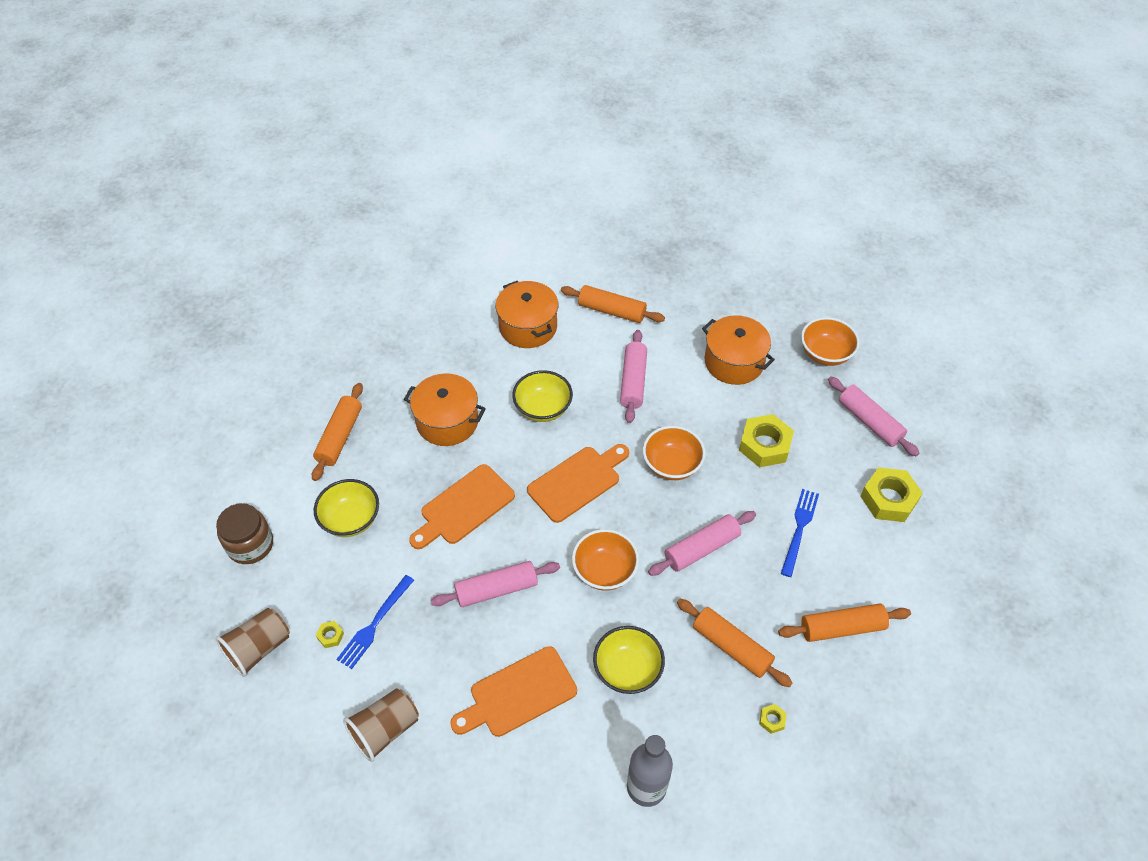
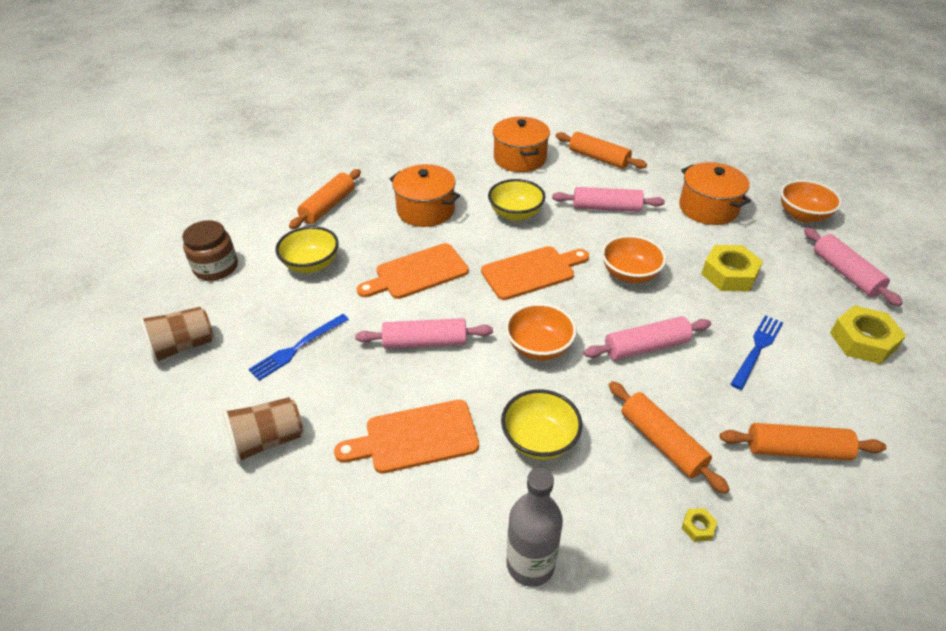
camera: 15 degrees right, 10 degrees down
yellow nut [316,621,344,648] -> none
pink rolling pin [620,330,647,423] -> pink rolling pin turned 75 degrees clockwise [552,187,665,212]

